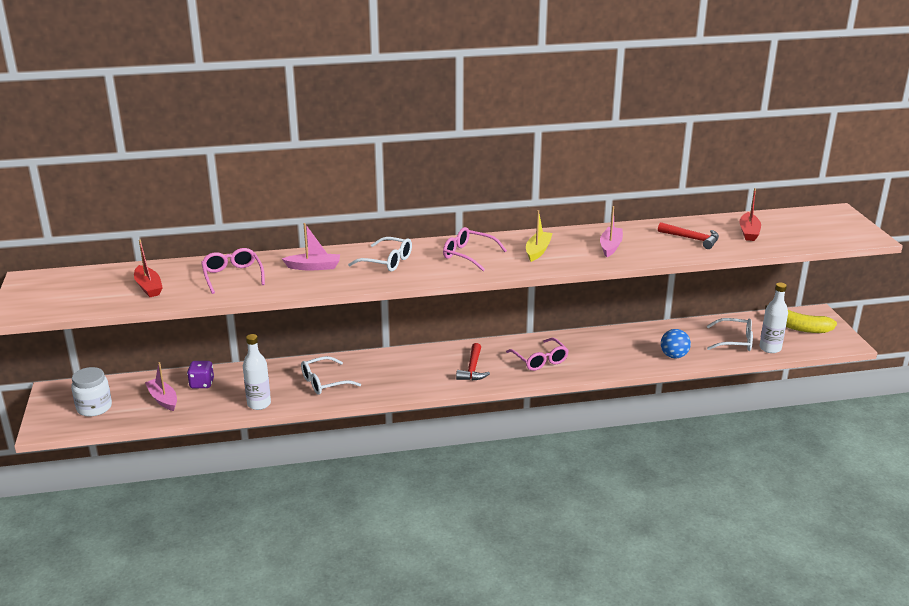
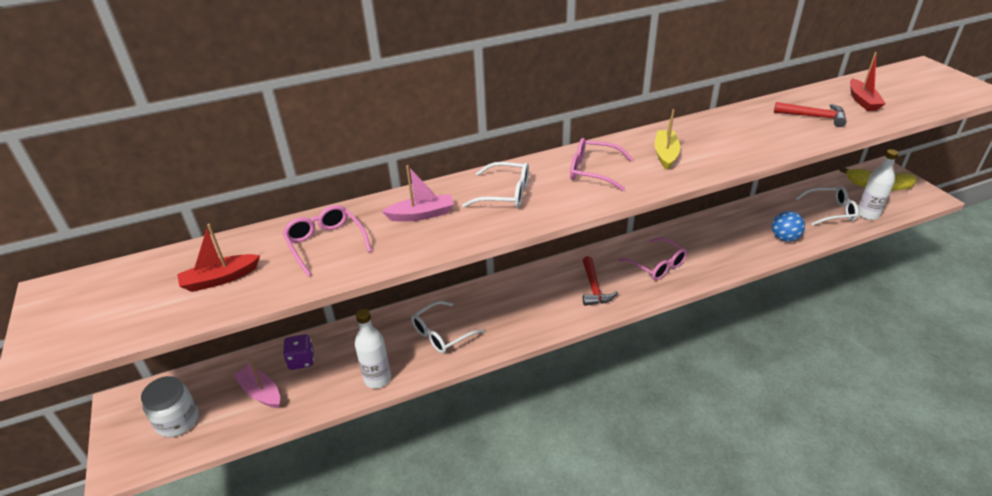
camera: 10 degrees left, 10 degrees up
red boat [134,240,163,297] -> red boat turned 105 degrees clockwise [177,224,260,292]
pink boat [600,206,623,257] -> none

